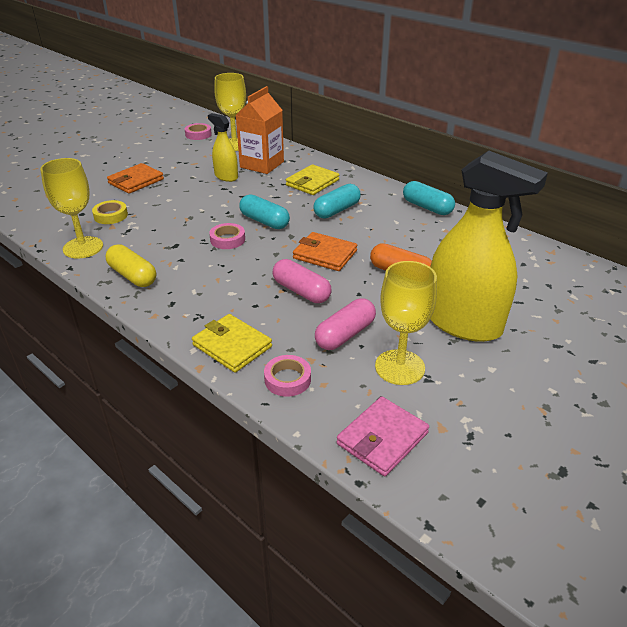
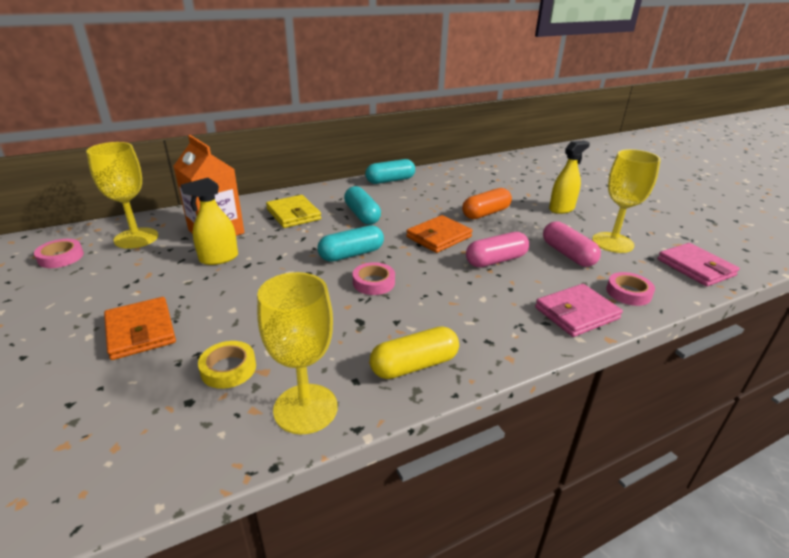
camera: 70 degrees left, 5 degrees down
yellow wallet [192,314,272,373] -> pink wallet [535,284,623,337]
yellow spray bottle [430,151,548,342] -> yellow spray bottle [549,140,590,214], size x0.50

